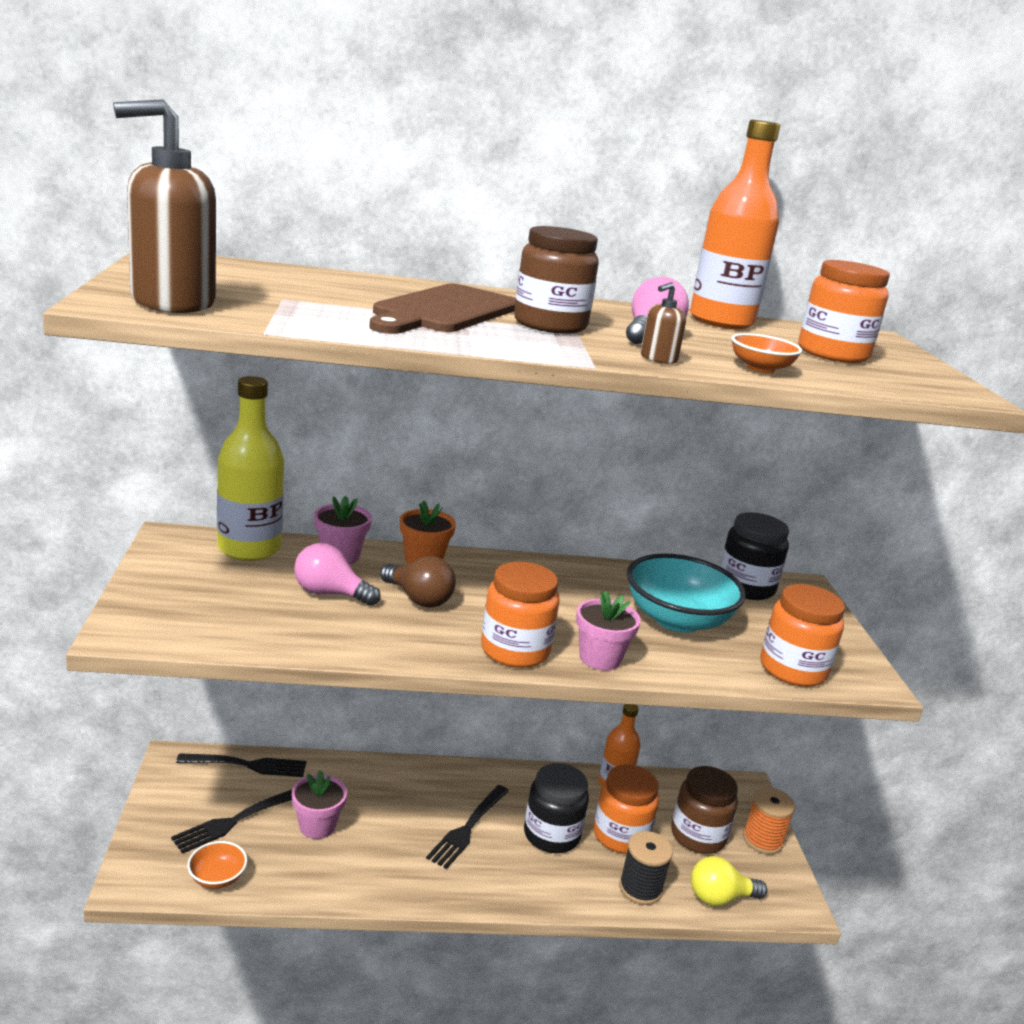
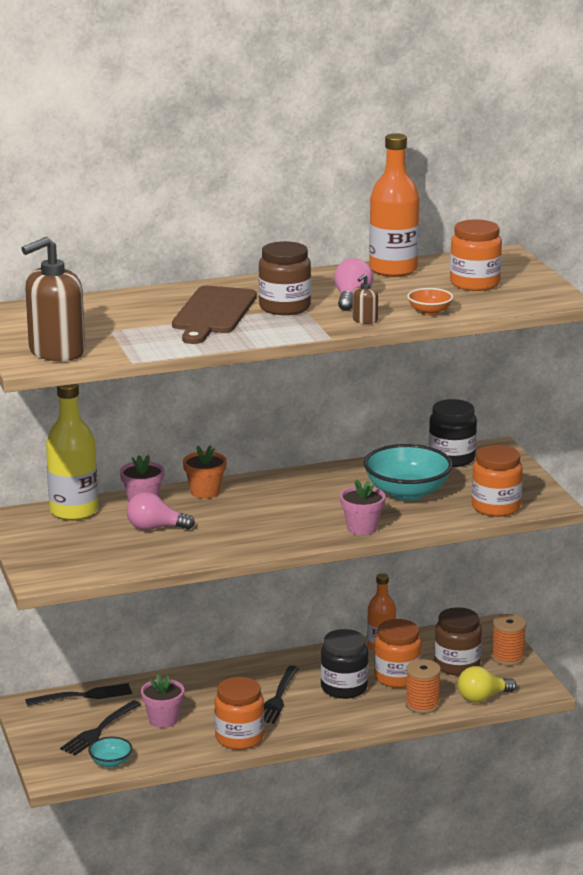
camera: 10 degrees left, 0 degrees up
orange bowl [187,841,247,889] -> turquoise bowl [88,737,133,767]
brown light bulb [380,556,456,608] -> none
orange jar [481,562,560,668] -> orange jar moved to [214,677,264,750]
black spool [619,831,673,905] -> orange spool [406,659,441,714]

